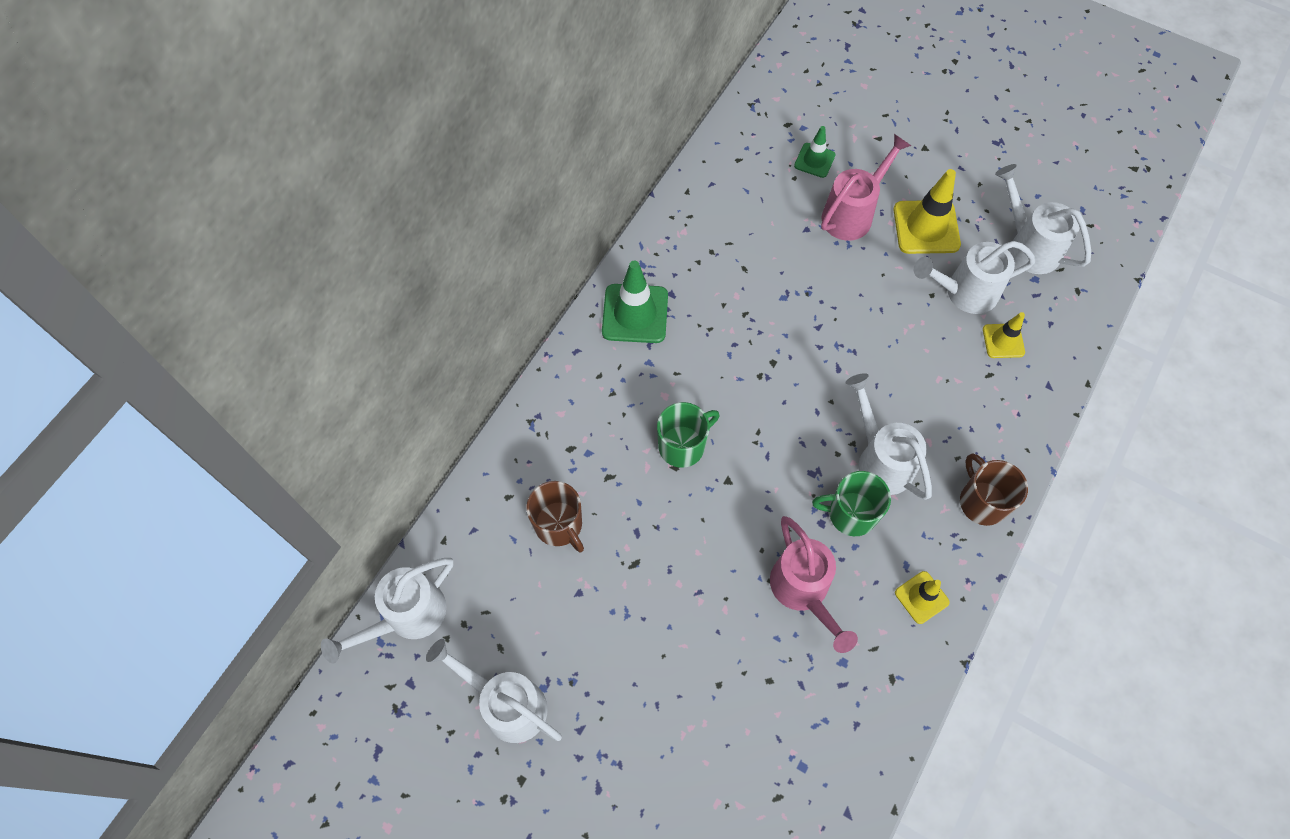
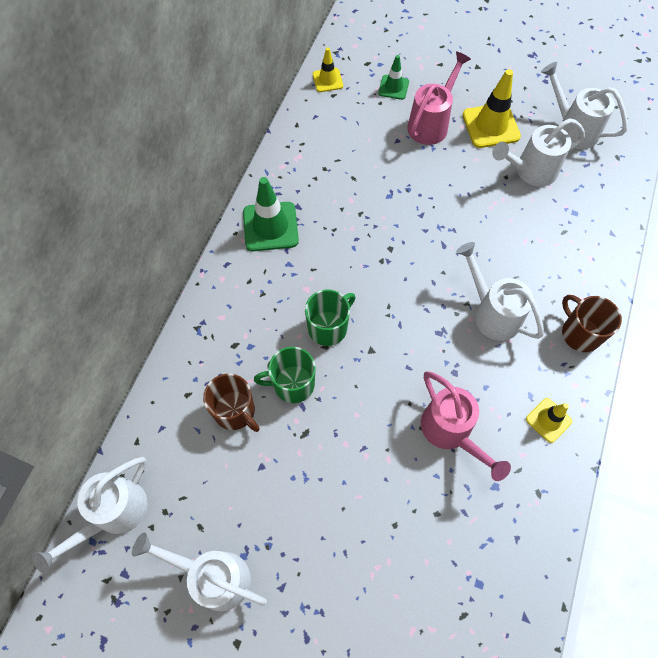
camera: 10 degrees left, 0 degrees up
green mug [812,471,891,536] -> green mug moved to [254,347,315,403]
yellow traffic cone [983,312,1025,358] -> yellow traffic cone moved to [313,48,343,92]

